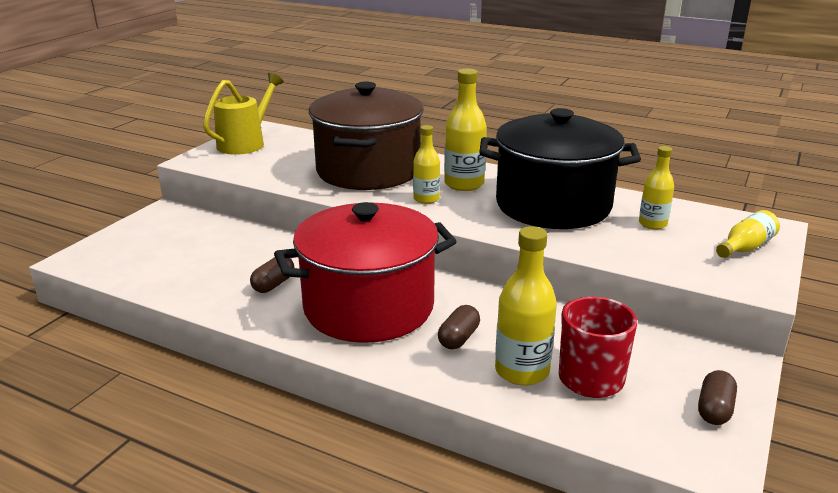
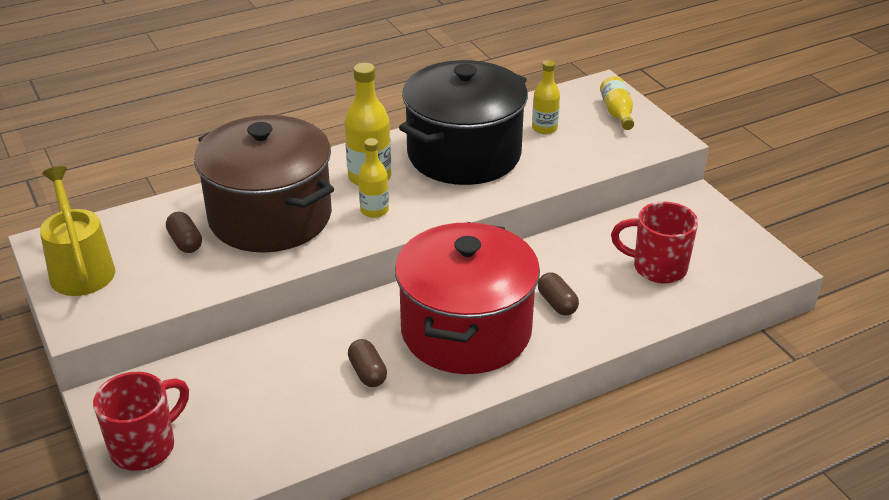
camera: 55 degrees left, 10 degrees up
yellow bottle [495,226,557,386] -> none
brown capsule [698,370,737,425] -> brown capsule moved to [166,212,202,253]
none -> red mug [93,372,189,471]

